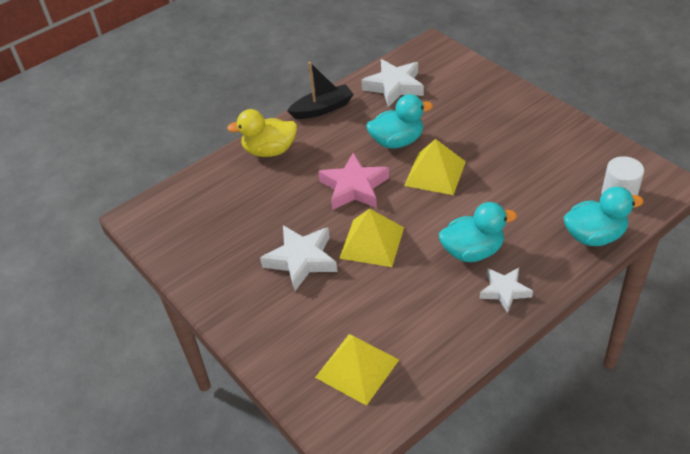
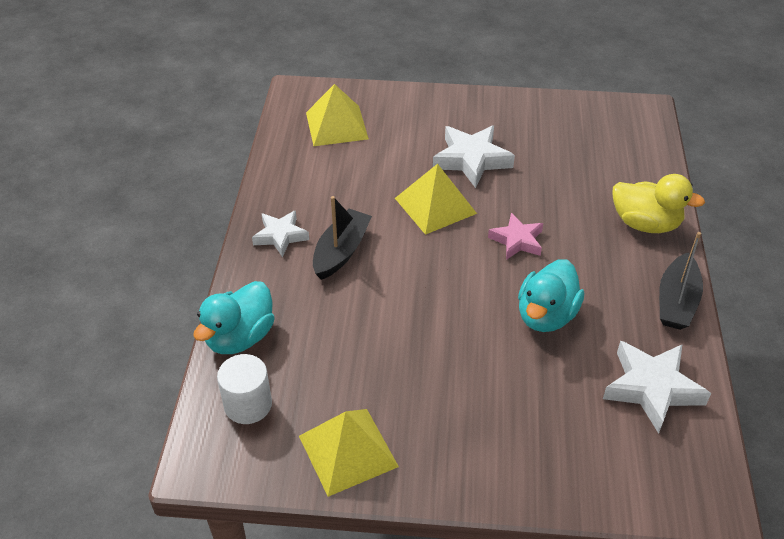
camera: 130 degrees right, 0 degrees up
yellow duck [227,109,297,157] -> yellow duck turned 75 degrees clockwise [613,174,705,233]
pink star [318,152,389,210] -> pink star [488,213,543,260], size x0.64
yellow pyramid [404,139,466,195] -> yellow pyramid moved to [299,409,399,497]
turquoise duck [439,202,517,262] -> black boat [313,196,372,280]

